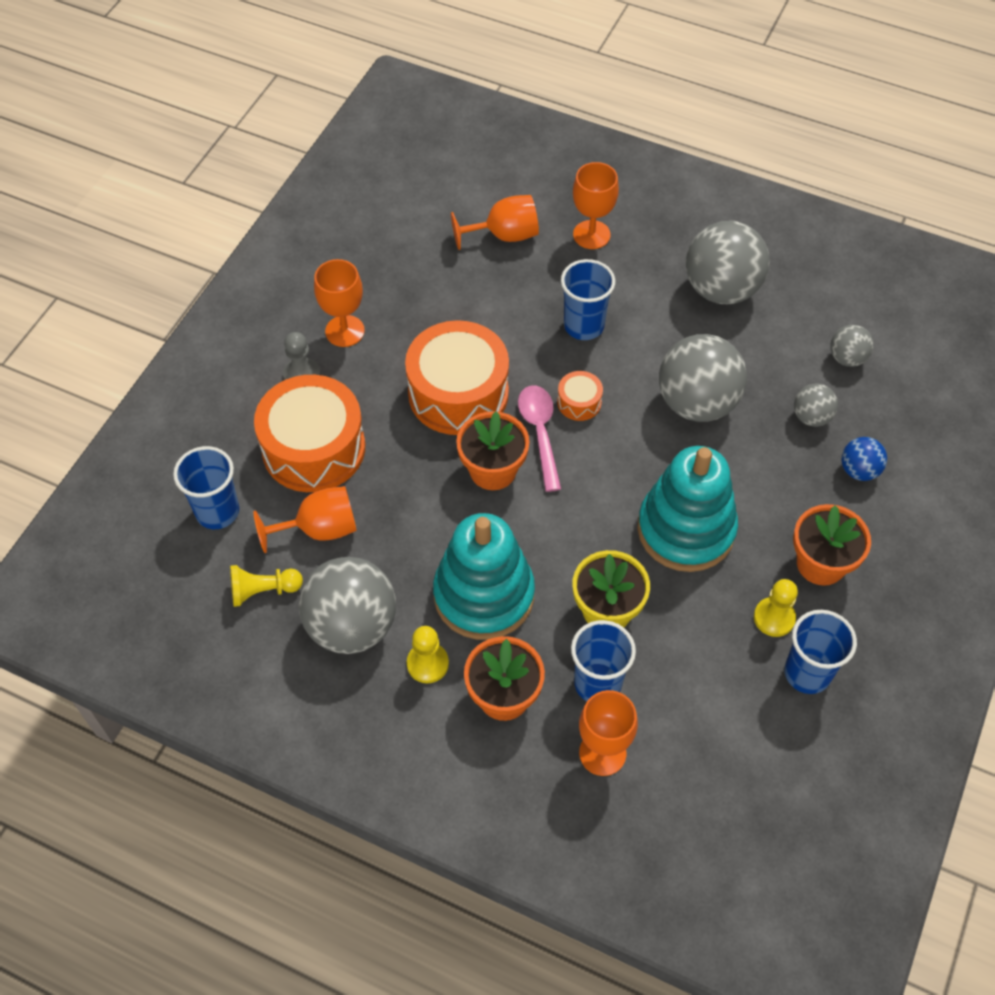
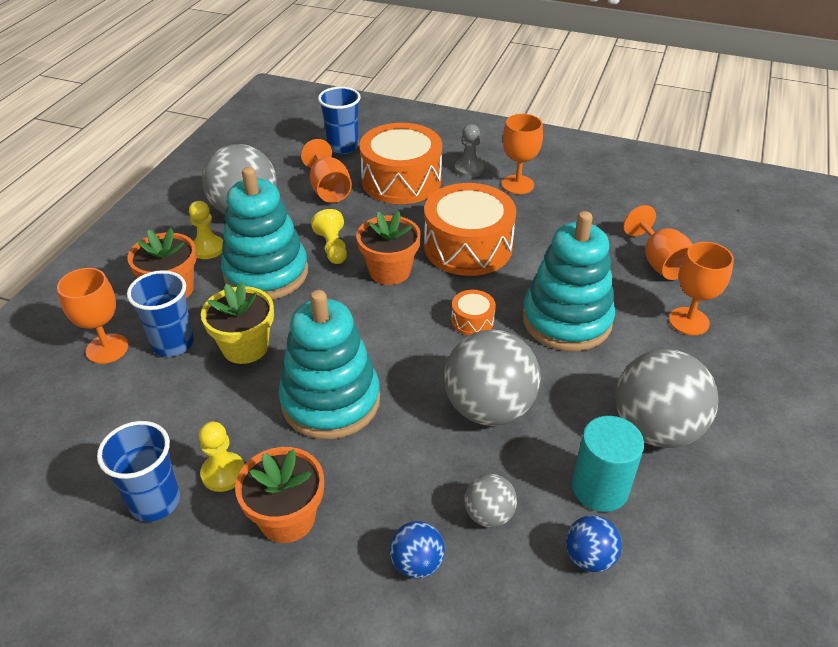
camera: 85 degrees right, 15 degrees down
yellow pawn [230,565,303,607] -> yellow pawn moved to [311,209,347,264]
pink spoon [518,385,561,492] -> none
blue cup [561,259,615,340] -> turquoise stacking toy [522,211,615,351]
grey ball [830,325,874,367] -> blue ball [566,515,622,572]
none -> turquoise cylinder [572,416,644,512]

